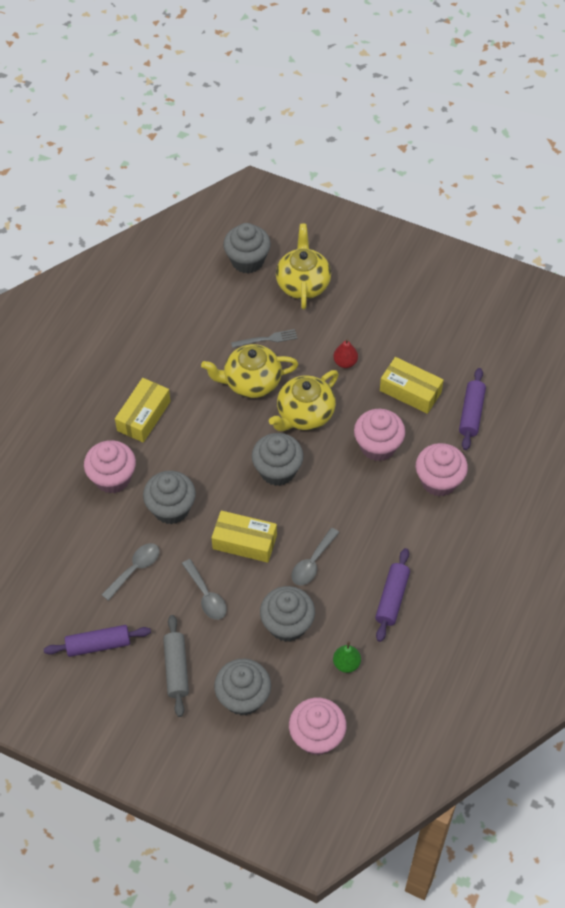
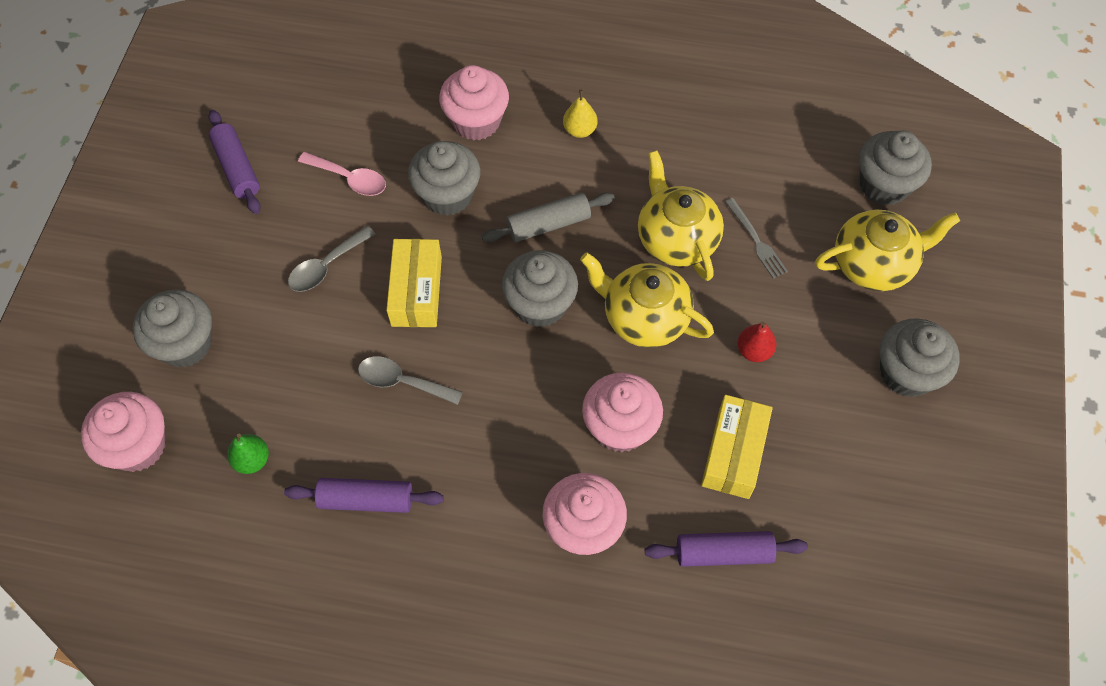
camera: 75 degrees right, 5 degrees up
grey spoon [101,543,160,601] -> pink spoon [298,152,386,196]
yellow box [115,378,171,443] -> yellow pear [563,90,598,138]
grey rolling pin [163,615,189,717] -> grey rolling pin moved to [481,193,615,242]
grey cupcake [260,586,315,642] -> grey cupcake moved to [880,318,960,397]

